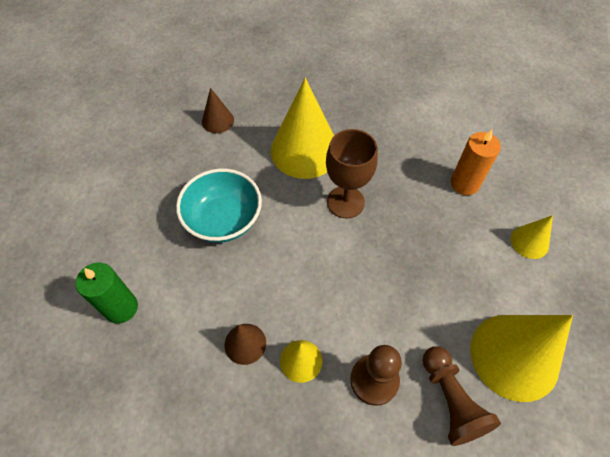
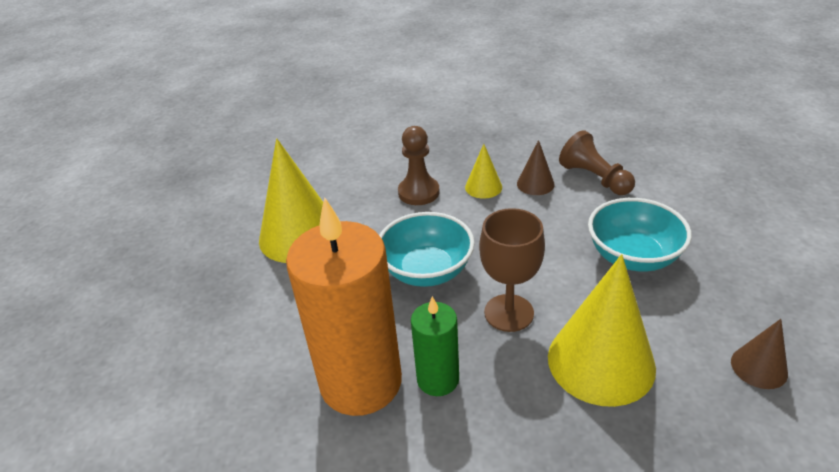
camera: 165 degrees right, 20 degrees down
green candle [76,263,138,324] -> green candle moved to [411,296,459,396]
brown pawn [423,346,501,446] -> brown pawn moved to [559,130,635,195]
orange candle [451,130,501,195] -> orange candle [286,197,402,416], size x1.95
yellow cone [511,215,553,259] -> none
none -> turquoise bowl [379,212,475,287]

